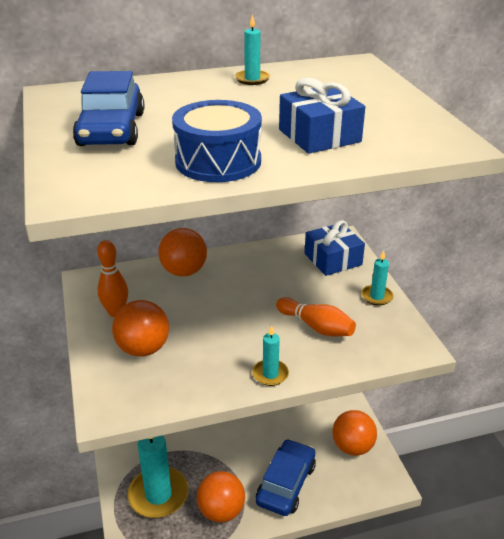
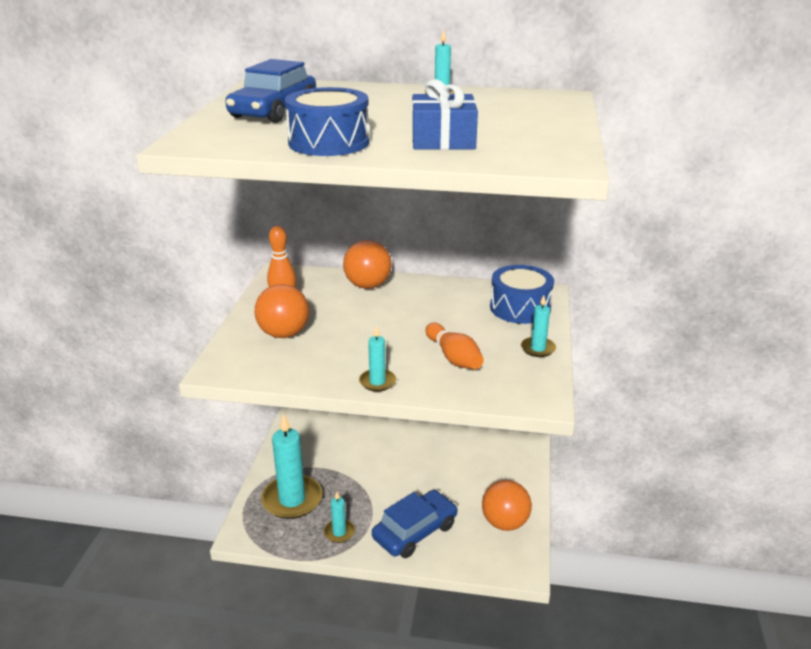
camera: 25 degrees right, 5 degrees down
orange ball [197,471,245,523] -> turquoise candle [324,492,355,543]
blue gift [305,220,365,276] -> blue drum [490,265,554,324]

